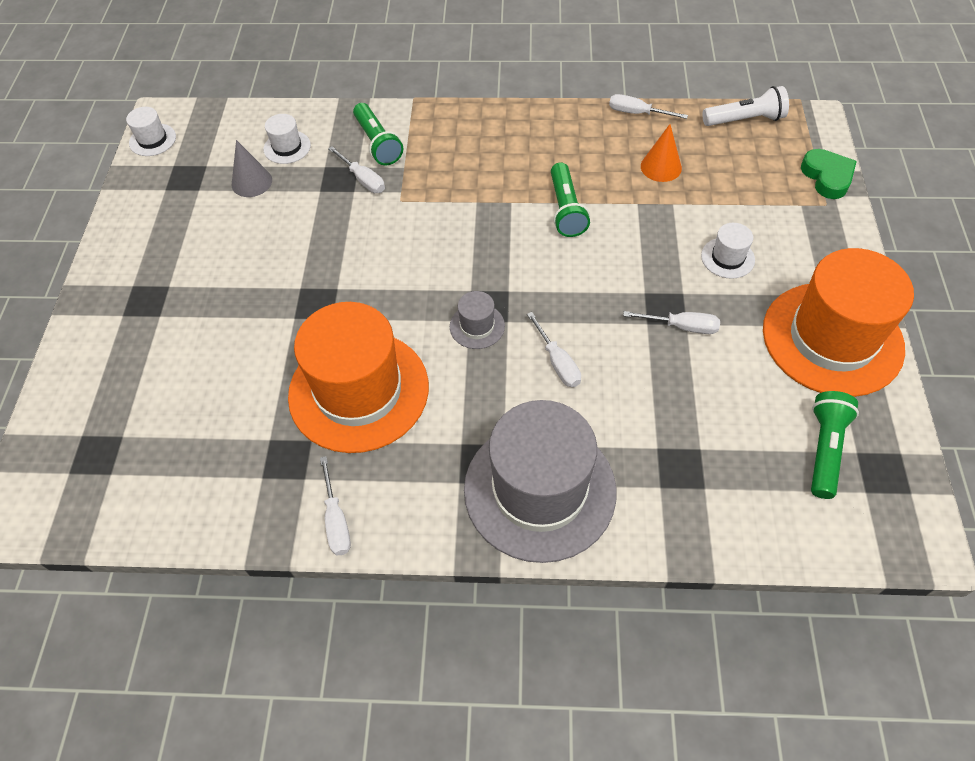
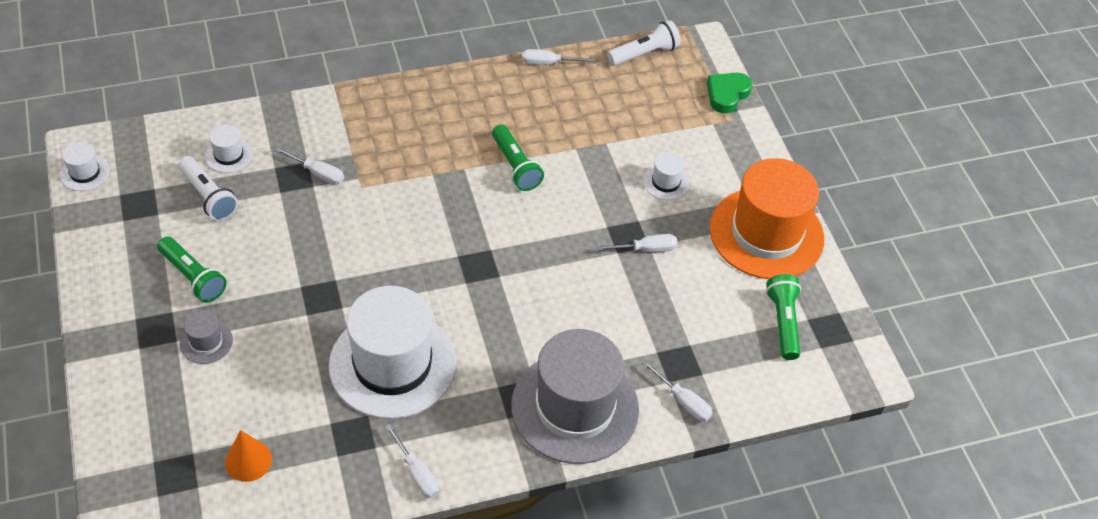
camera: 25 degrees left, 5 degrees down
grey cone [232,140,272,197] -> white flashlight [179,156,238,221]
orange hat [288,302,429,453] -> white hat [329,286,456,419]
green flashlight [353,103,403,165] -> green flashlight moved to [157,237,227,303]
grey hat [450,291,505,349] -> grey hat moved to [180,310,233,364]
white screwdriver [527,312,581,387] -> white screwdriver moved to [642,360,713,421]
orange cone [641,124,682,182] -> orange cone moved to [225,430,272,482]
green heart [801,149,857,199] -> green heart turned 105 degrees counterclockwise [707,73,752,113]

